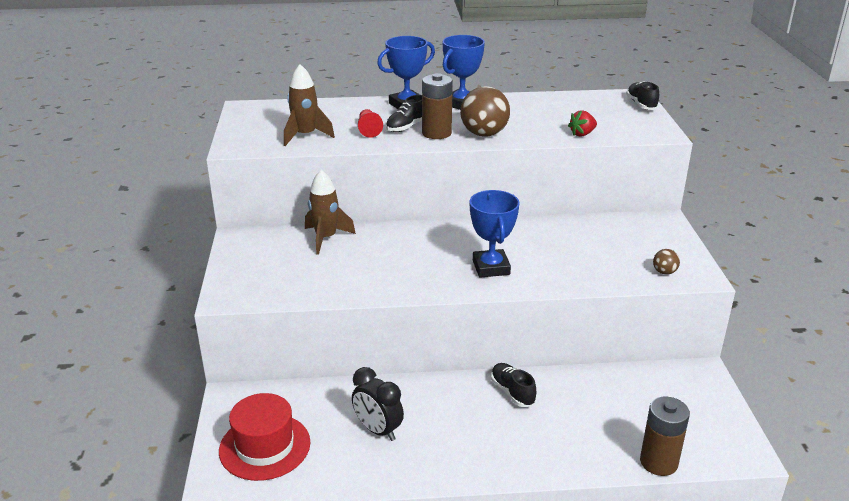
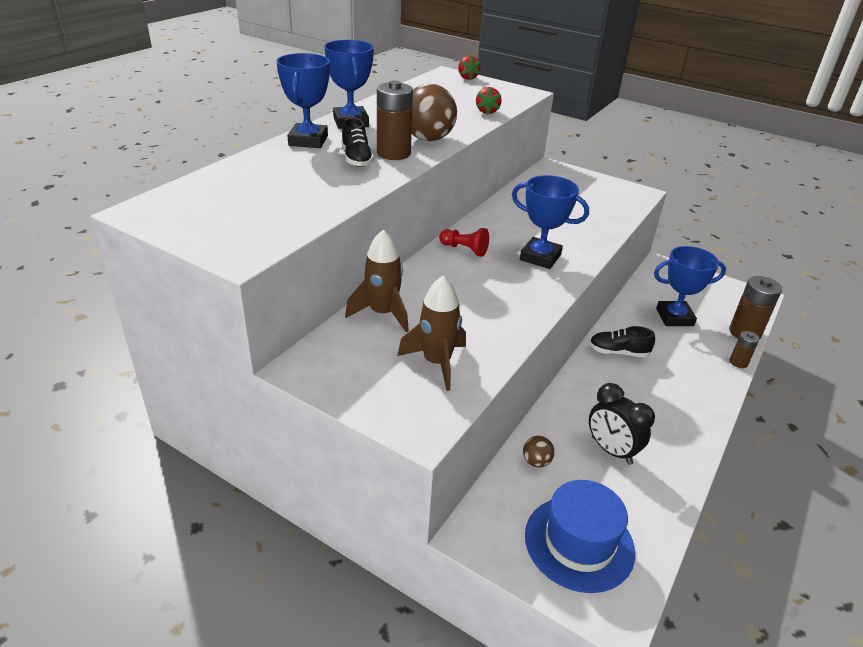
camera: 55 degrees left, 5 degrees up
red hat [219,393,310,481] -> blue hat [525,480,635,593]
brown rocket [284,64,335,146] -> brown rocket moved to [398,276,466,391]
black clock [352,367,404,441] -> black clock turned 60 degrees clockwise [589,383,655,465]
red pawn [358,109,383,138] -> red pawn moved to [439,228,489,257]
black shoe [626,81,659,110] -> red strawberry [458,55,481,80]
brown ball [653,249,680,275] -> brown ball moved to [523,436,555,467]
none -> blue trophy [654,246,726,326]
none -> brown battery [730,331,759,368]

